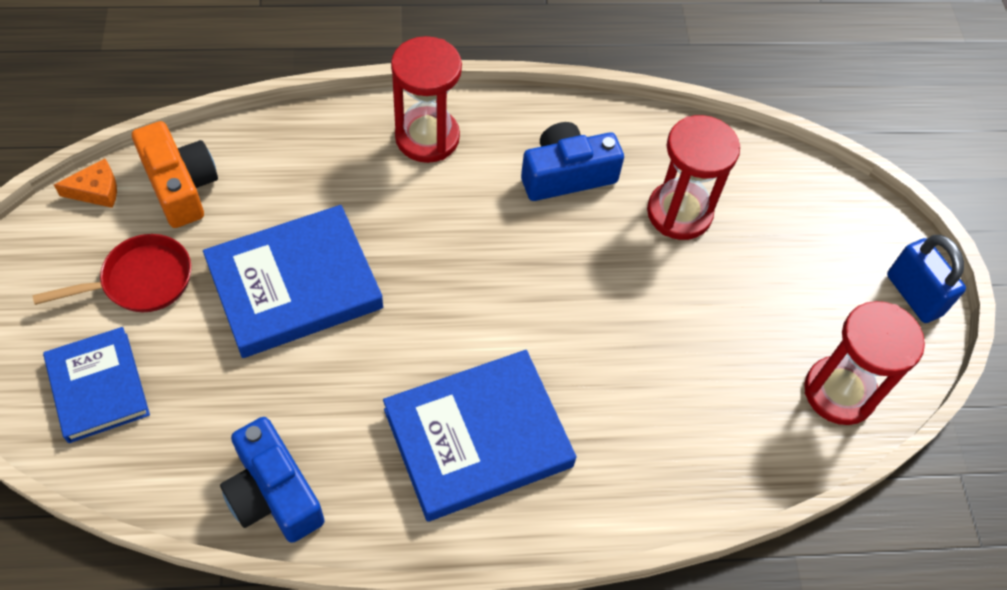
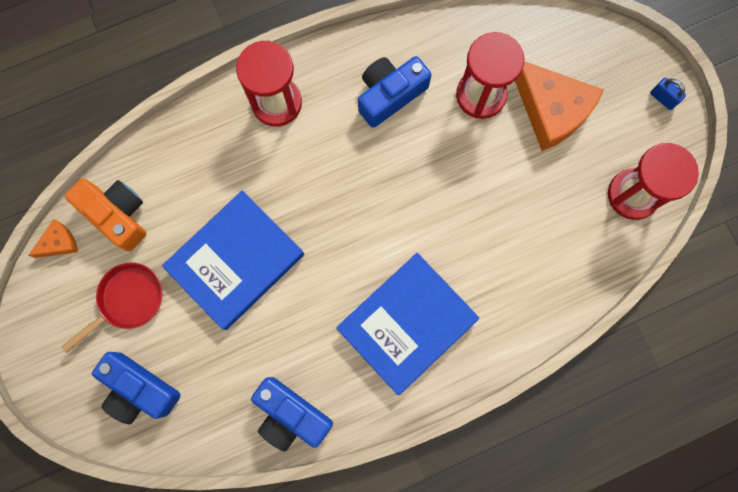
camera: 15 degrees left, 20 degrees up
blue book [43,327,150,443] -> blue camera [92,352,181,424]
blue padlock [887,235,966,323] -> blue padlock [650,78,686,110], size x0.57
none -> orange cheese [515,61,604,151]

